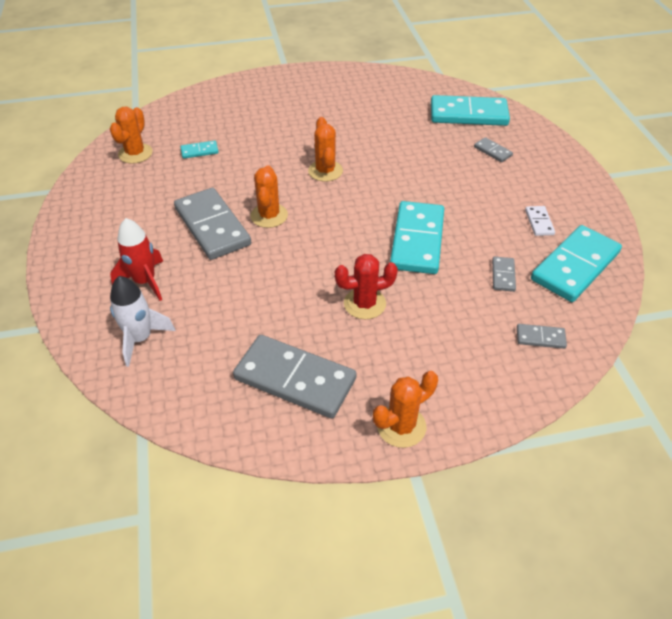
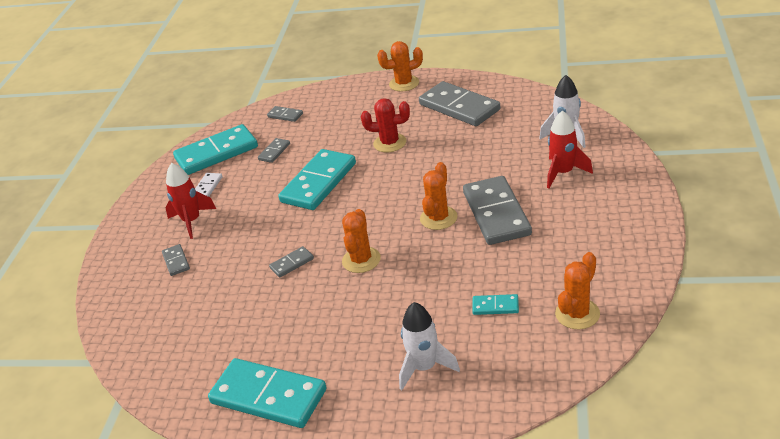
camera: 155 degrees left, 10 degrees down
turquoise domino [431,95,510,126] -> turquoise domino moved to [208,358,326,428]
none -> red rocket [165,163,216,239]
none -> grey domino [269,246,314,277]
none -> white rocket [399,302,460,390]

